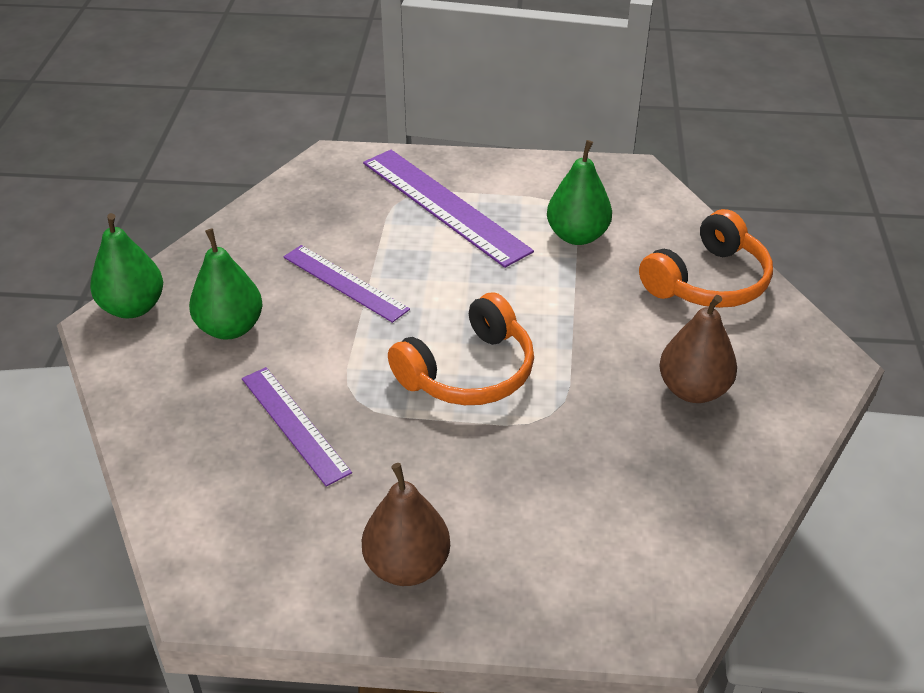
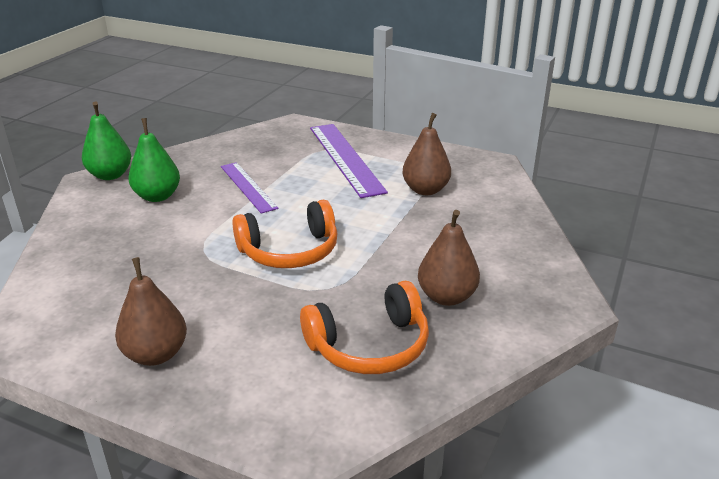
camera: 20 degrees right, 10 degrees down
purple ruler [242,367,352,487] -> none
green pear [547,140,612,245] -> brown pear [402,113,451,195]
orange headphones [639,209,773,308] -> orange headphones moved to [300,281,429,374]

